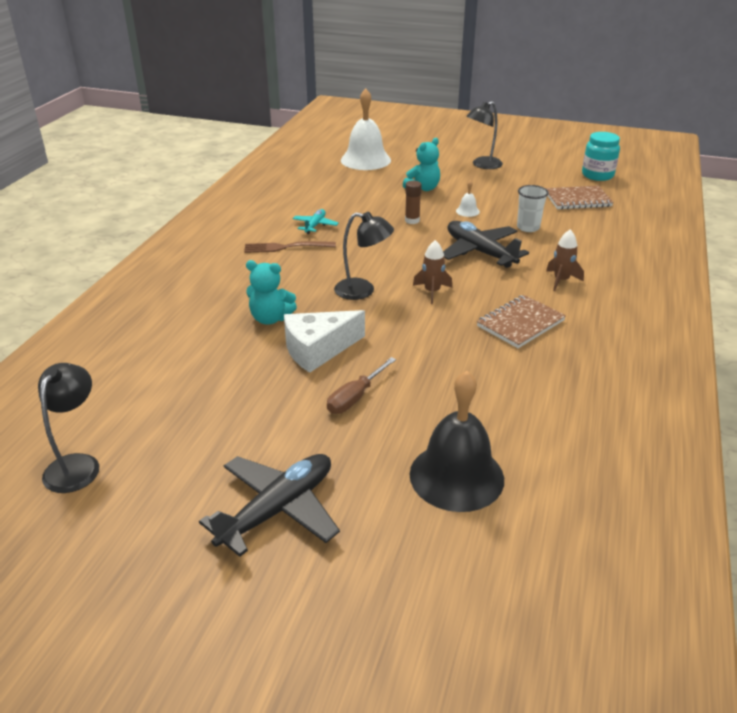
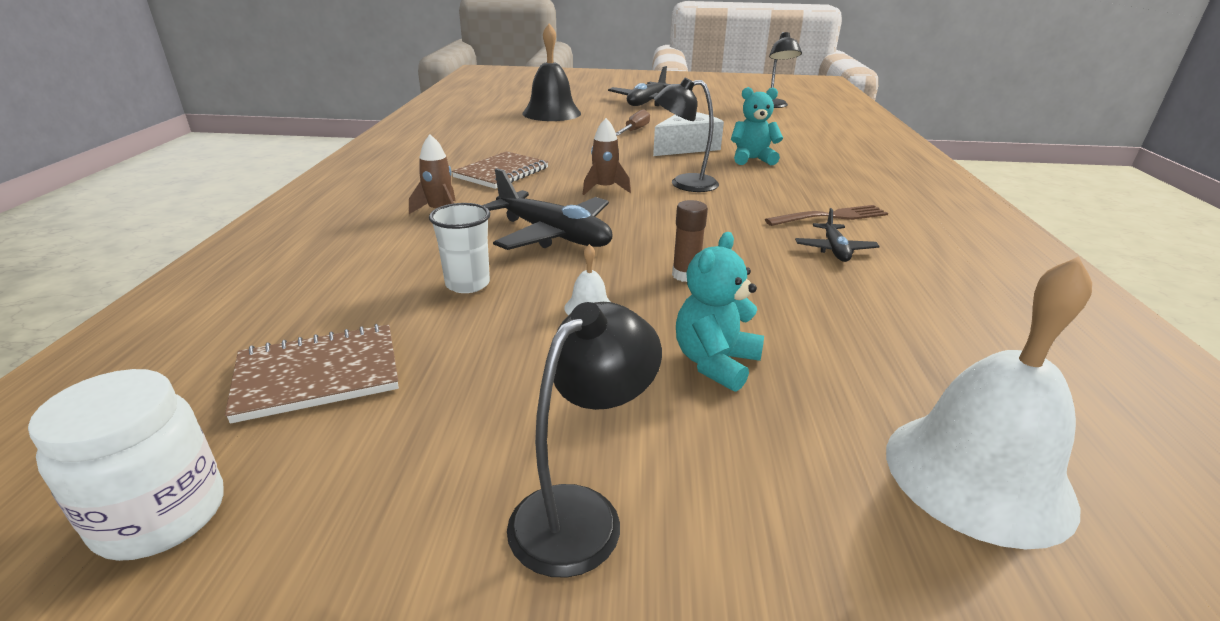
camera: 165 degrees right, 5 degrees down
turquoise plane [293,209,339,234] -> black plane [795,208,880,262]
turquoise jar [582,132,620,181] -> white jar [28,369,224,561]

